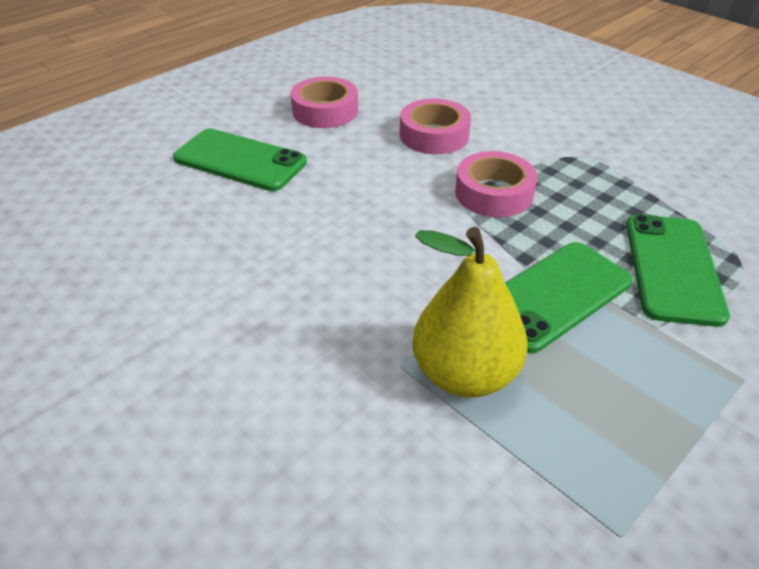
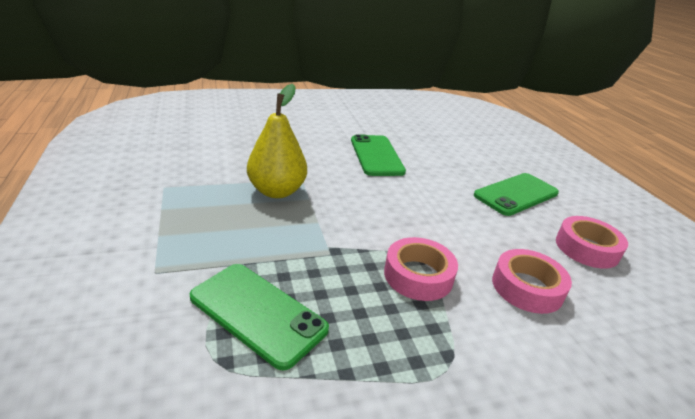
camera: 115 degrees right, 10 degrees down
green phone [505,242,633,354] -> green phone moved to [351,134,406,176]

